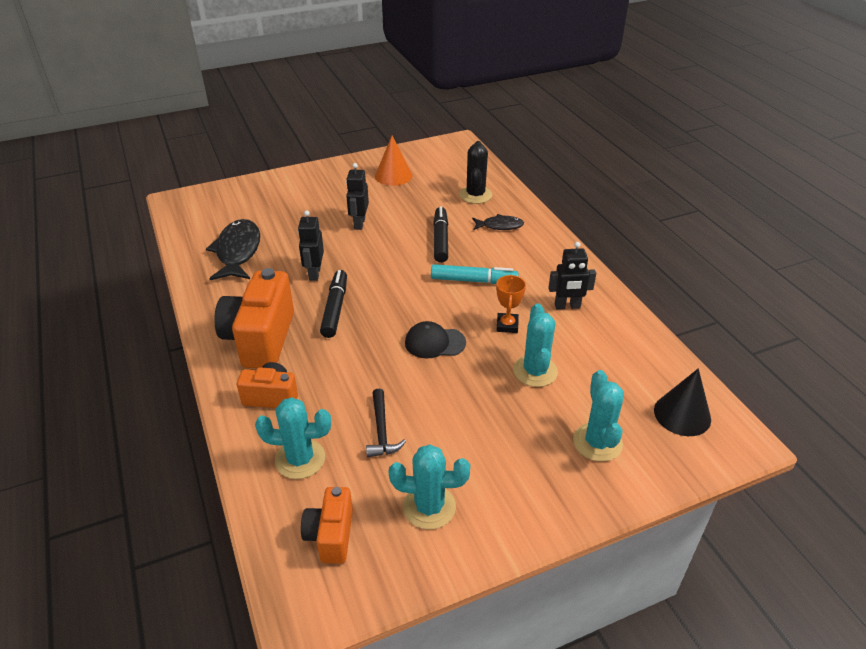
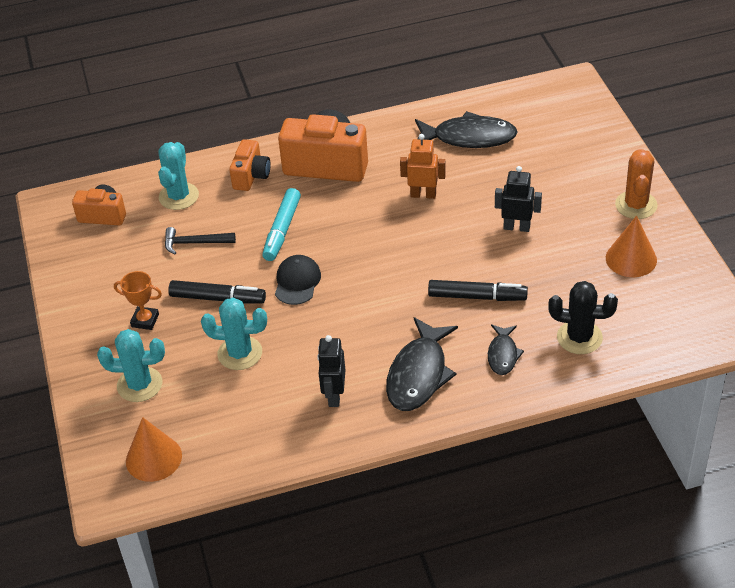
camera: 100 degrees right, 5 degrees up
black robot [298,210,324,281] -> orange robot [400,134,446,199]
black marker [320,270,347,338] -> black marker moved to [168,280,266,304]
turquoise cactus [389,444,470,530] -> none
turquoise marker [431,264,519,284] -> turquoise marker moved to [262,188,301,261]
orange trophy [496,275,526,333] -> orange trophy moved to [114,271,162,330]
black cone [654,368,711,436] -> orange cone [126,417,182,482]
none -> black fish [386,317,458,411]
none -> orange cactus [615,149,658,219]

